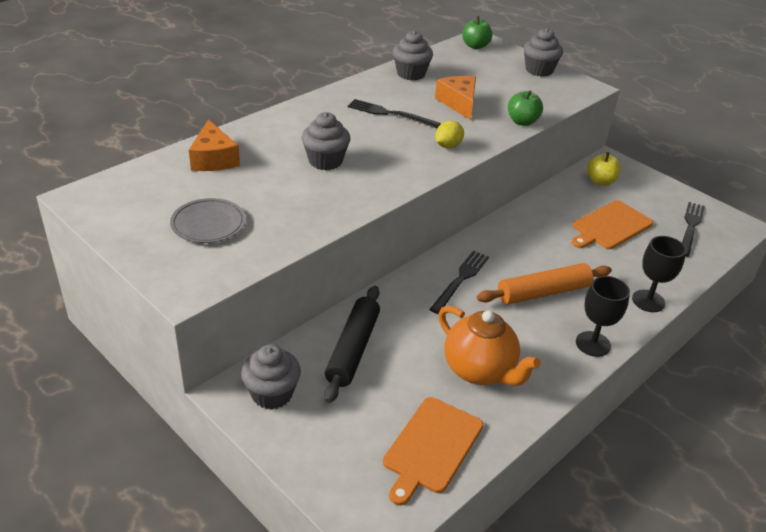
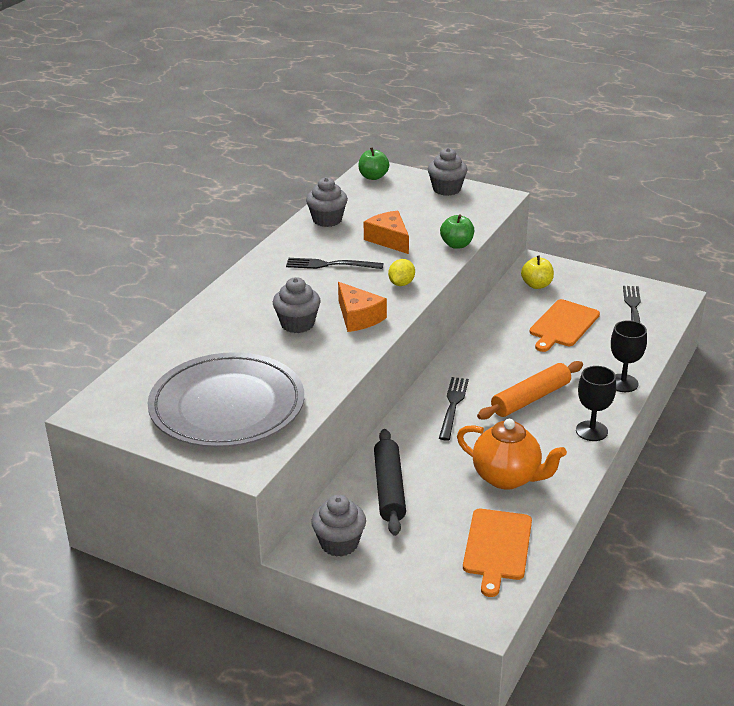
camera: 15 degrees left, 5 degrees down
grey plate [170,198,246,243] -> grey plate [148,352,304,448], size x2.18
orange cheese [189,119,240,171] -> orange cheese moved to [338,282,387,332]

